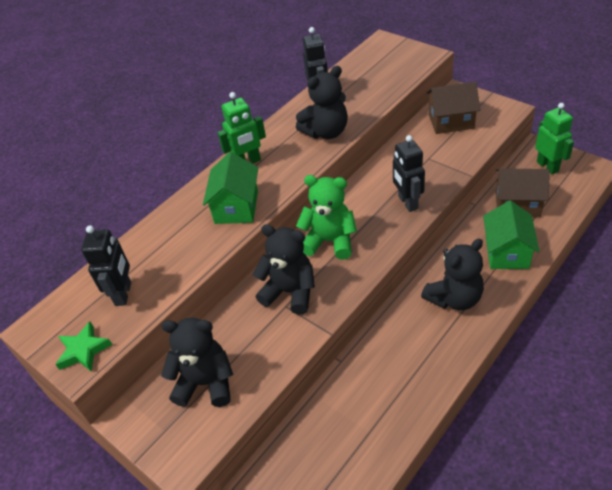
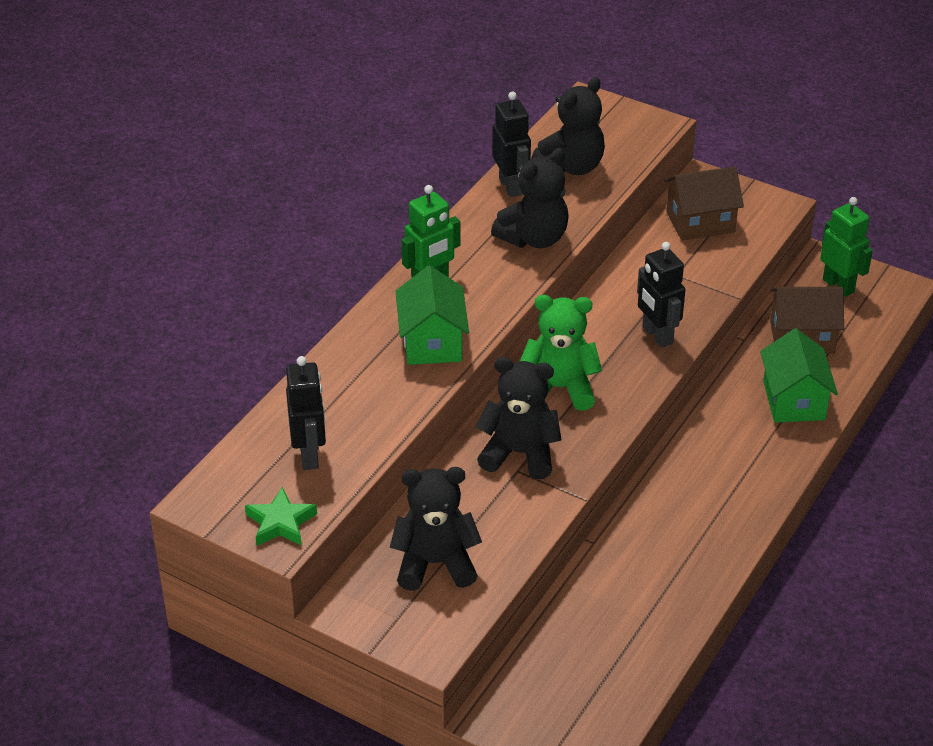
camera: 15 degrees left, 5 degrees down
black teddy bear [421,238,484,310] -> black teddy bear moved to [531,77,605,175]

